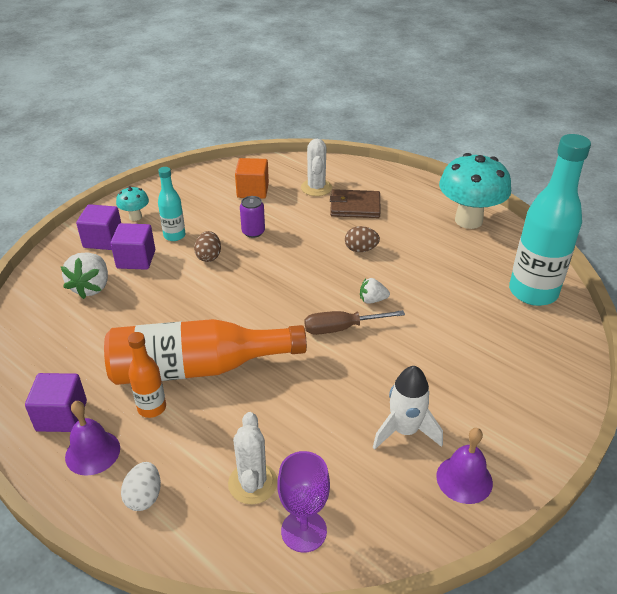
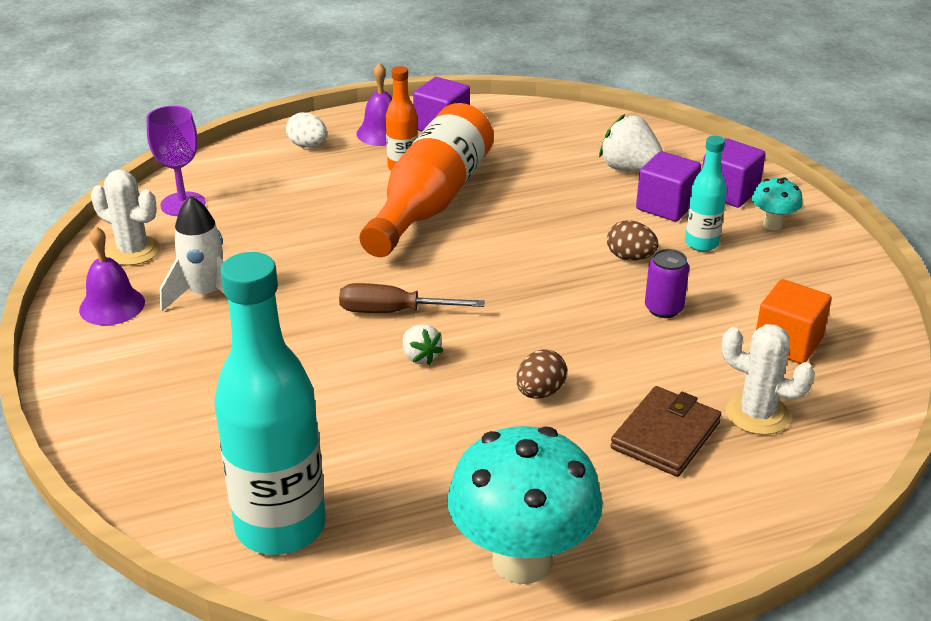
camera: 120 degrees right, 5 degrees down
white cactus [228,412,277,504] -> white cactus moved to [91,170,160,266]
brown screwdriver [305,310,405,335] -> brown screwdriver turned 105 degrees counterclockwise [339,283,485,313]
white strawberry [360,278,390,304] -> white strawberry turned 120 degrees clockwise [403,324,444,365]

